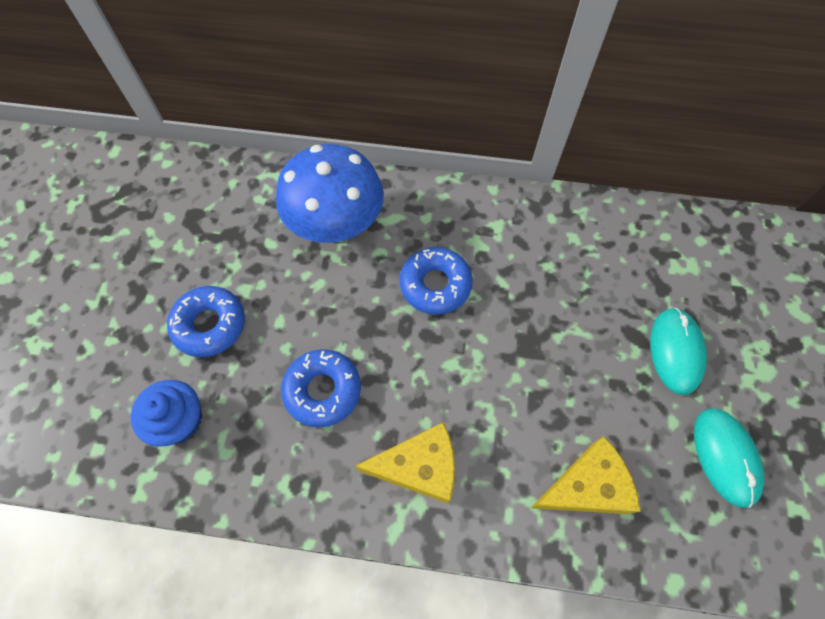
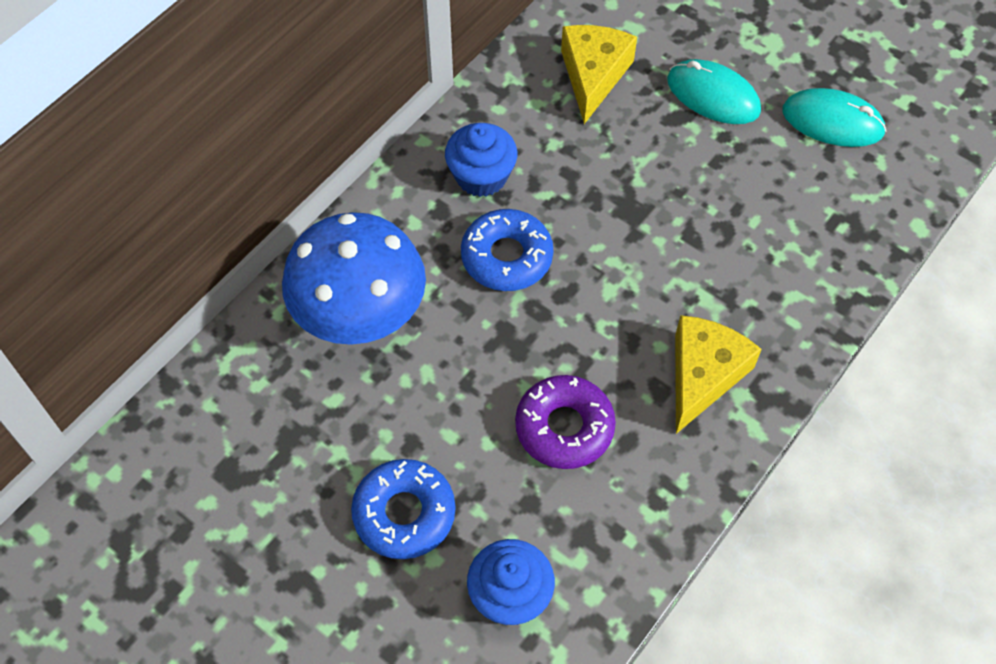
camera: 60 degrees left, 5 degrees down
blue donut [281,349,361,428] -> purple donut [515,375,616,469]
yellow cheese [531,436,641,514] -> yellow cheese moved to [561,25,637,124]
none -> blue cupcake [445,123,517,197]

